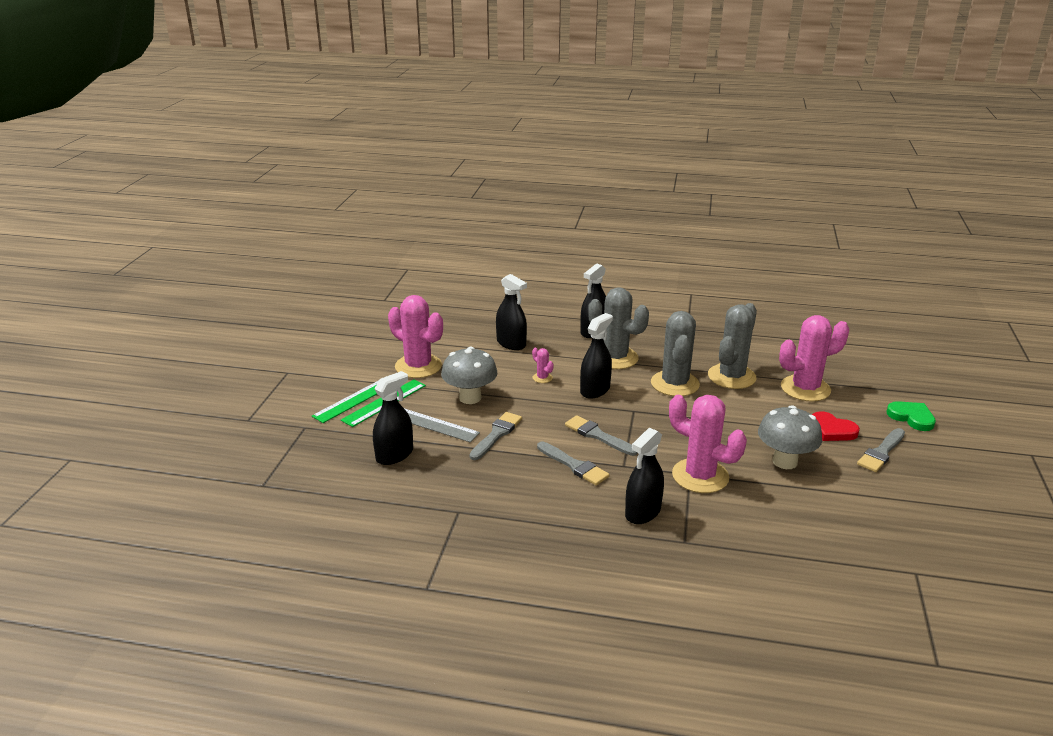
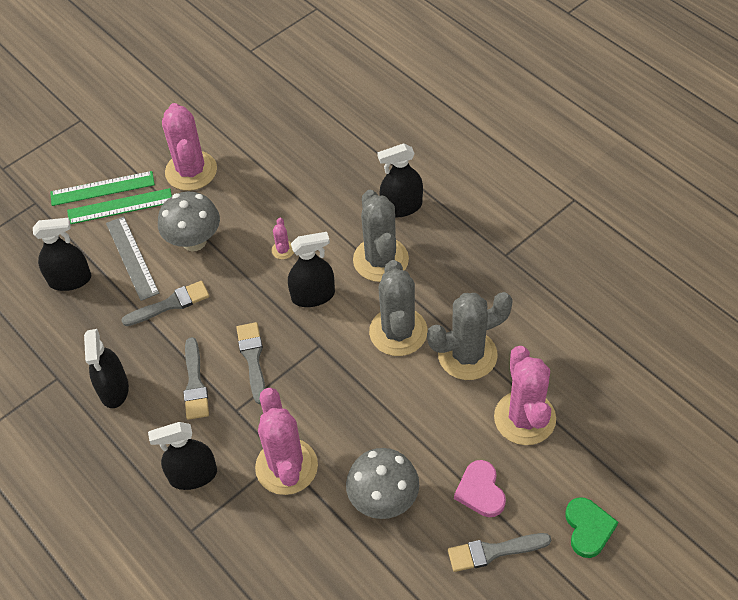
camera: 40 degrees right, 25 degrees up
black spray bottle [496,274,527,350] -> black spray bottle moved to [84,329,129,408]
grey cactus [651,311,700,396] -> grey cactus turned 45 degrees counterclockwise [369,260,428,356]
pink cactus [779,315,849,401] -> pink cactus turned 60 degrees clockwise [494,346,556,445]
red heart [812,411,860,441] -> pink heart [454,460,506,517]

